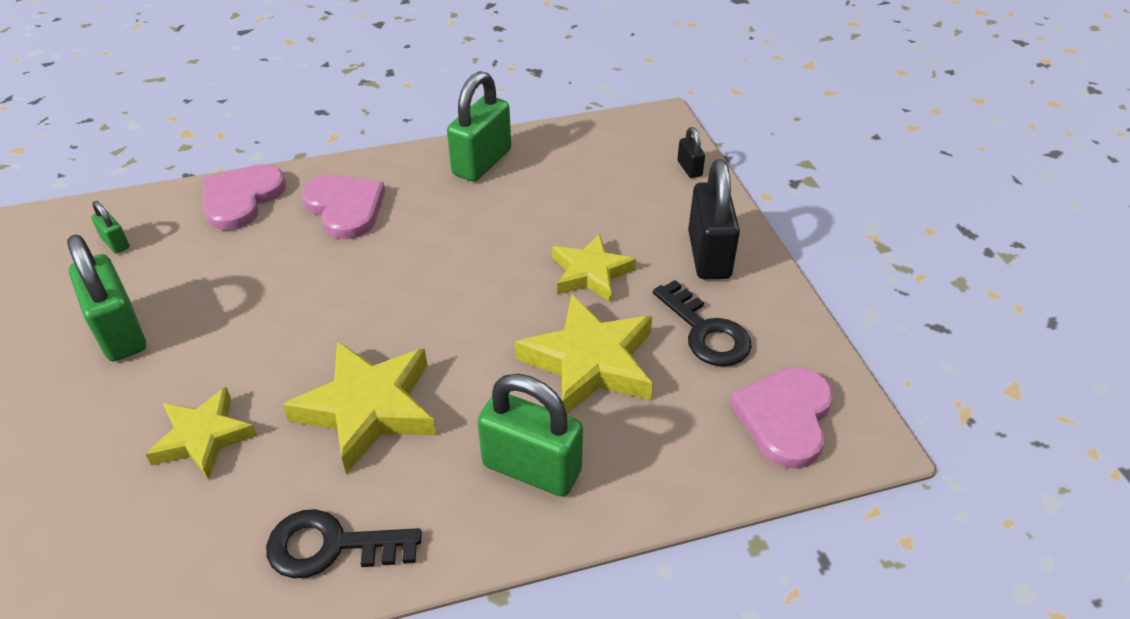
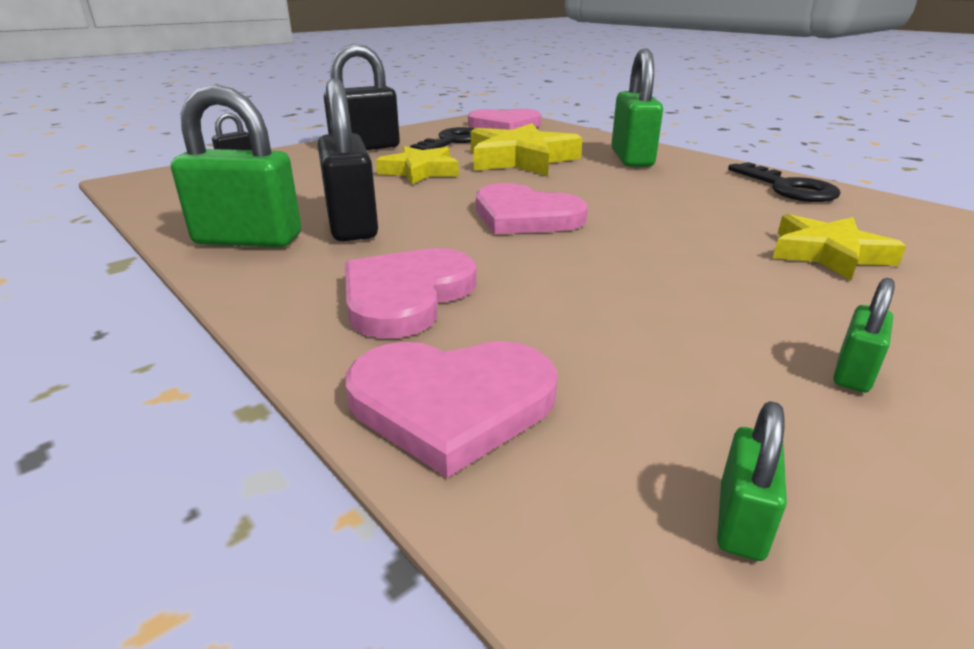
camera: 115 degrees left, 15 degrees down
green padlock [67,234,146,362] -> green padlock [833,278,895,392], size x0.47
yellow star [283,341,436,474] -> none
none -> black padlock [318,78,378,241]
none -> pink heart [476,183,588,234]

